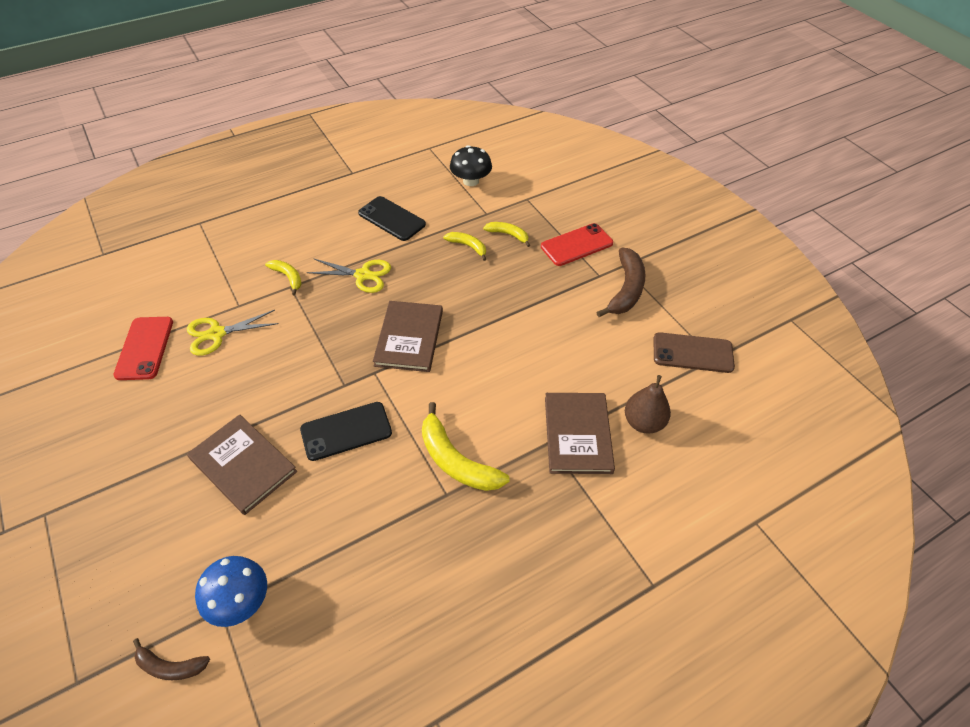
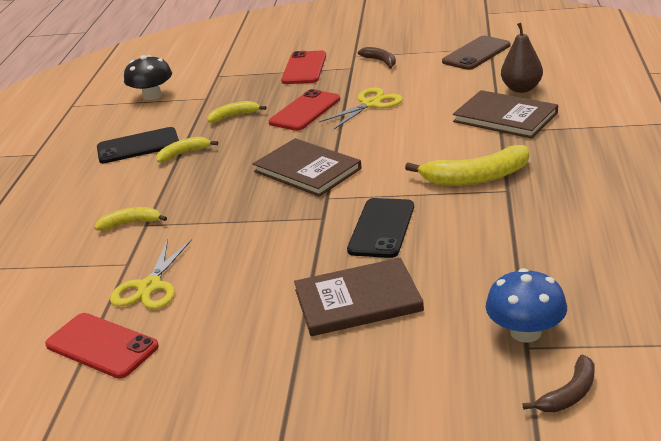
camera: 50 degrees left, 20 degrees down
yellow scissors [306,258,391,293] -> yellow scissors moved to [319,87,403,129]
yellow banana [483,222,530,247] -> yellow banana moved to [156,137,218,163]
brown banana [596,247,646,317] -> brown banana [358,47,396,69], size x0.57
none -> red phone [269,89,340,131]

